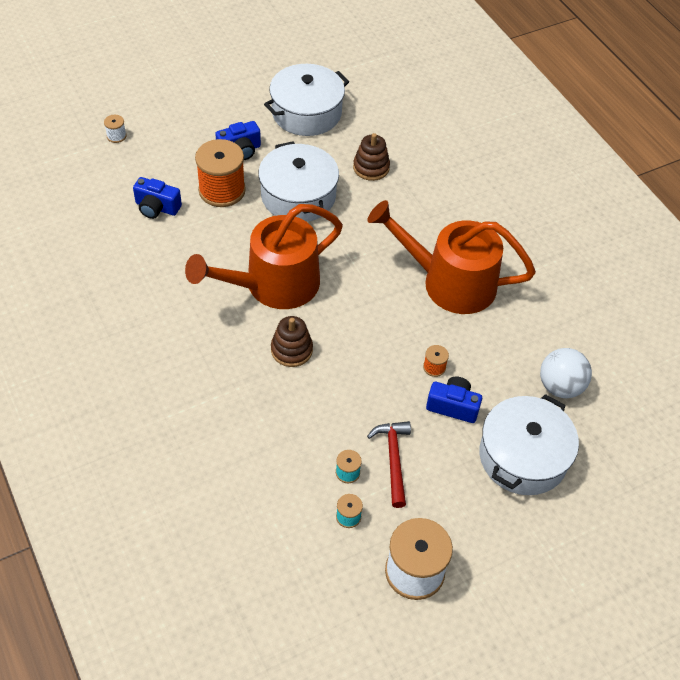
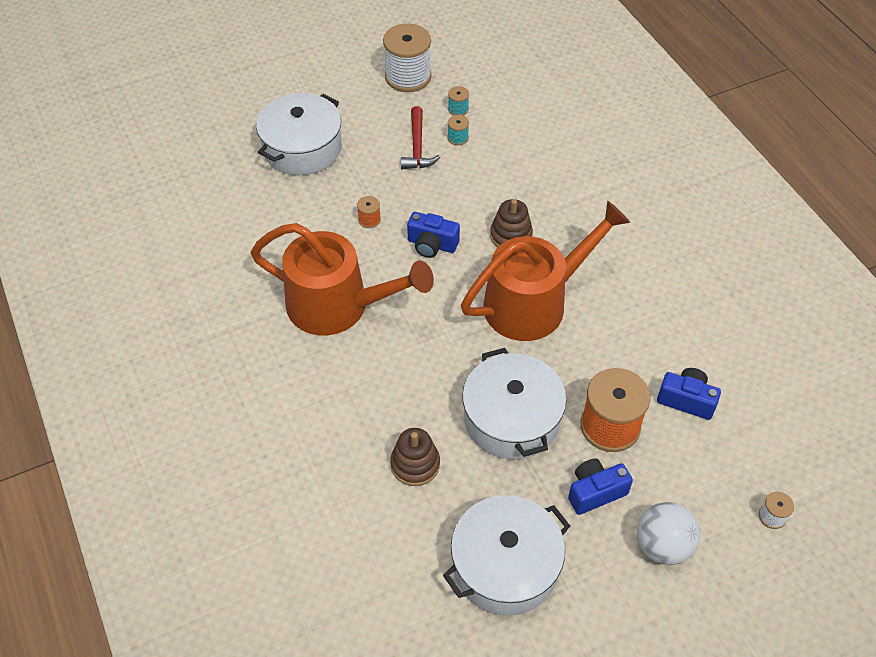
camera: 175 degrees left, 0 degrees up
blue camera [426,376,482,423] -> blue camera moved to [407,212,460,258]
white ball [540,348,592,398] -> white ball moved to [637,502,700,565]

